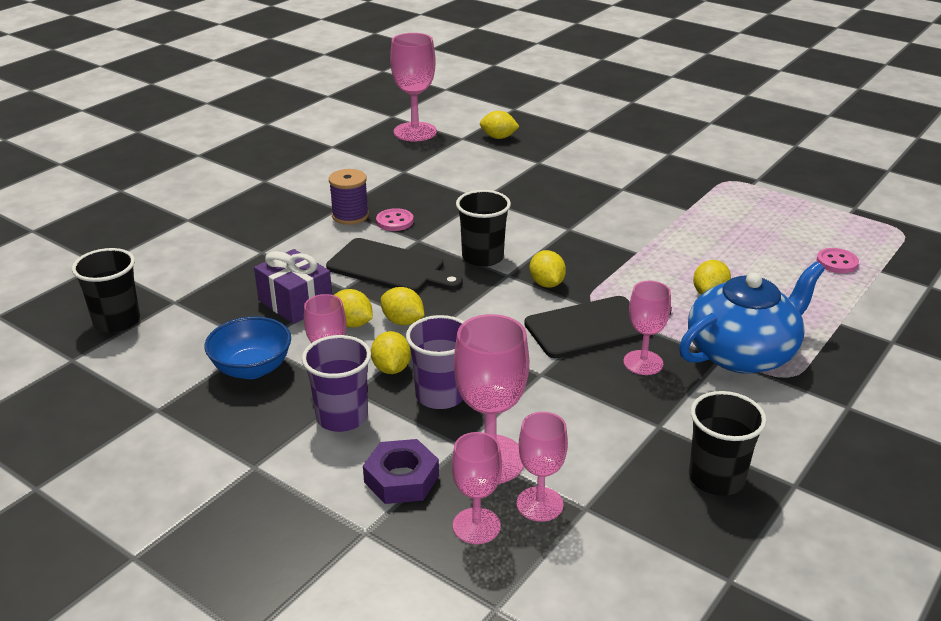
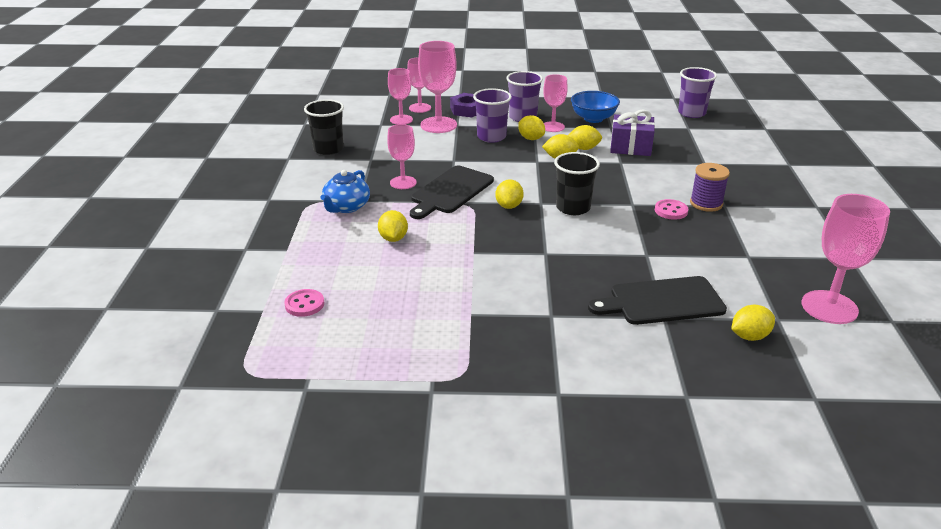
camera: 145 degrees right, 0 degrees up
black cup [72,248,140,333] -> purple cup [678,67,717,118]
black cutting board [326,238,463,293] -> black cutting board moved to [588,276,727,325]
yellow lemon [530,250,566,288] -> yellow lemon turned 60 degrees clockwise [495,179,524,209]
blue teapot [679,262,825,374] -> blue teapot [321,170,370,213], size x0.60

